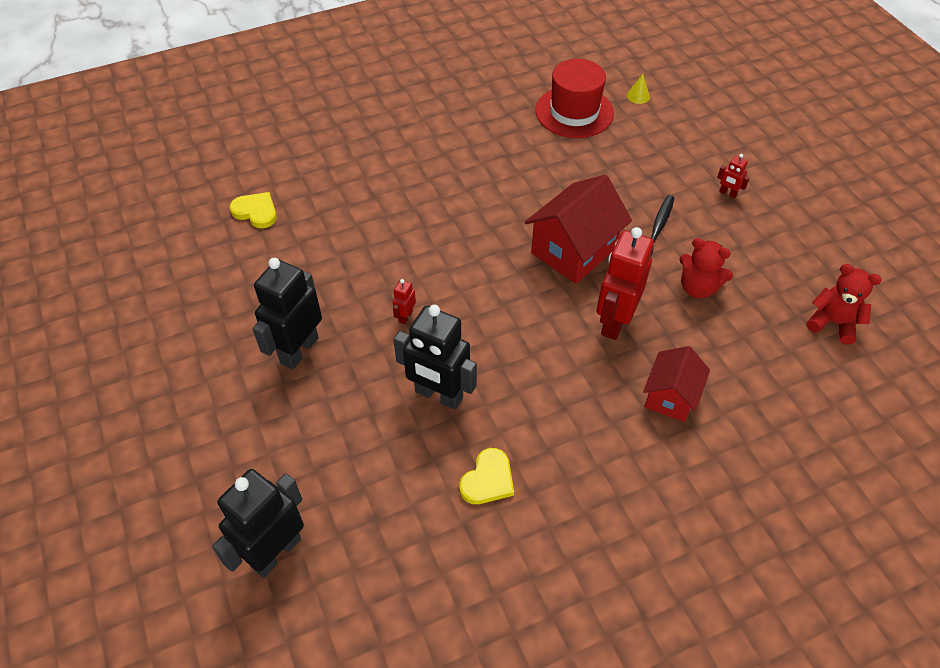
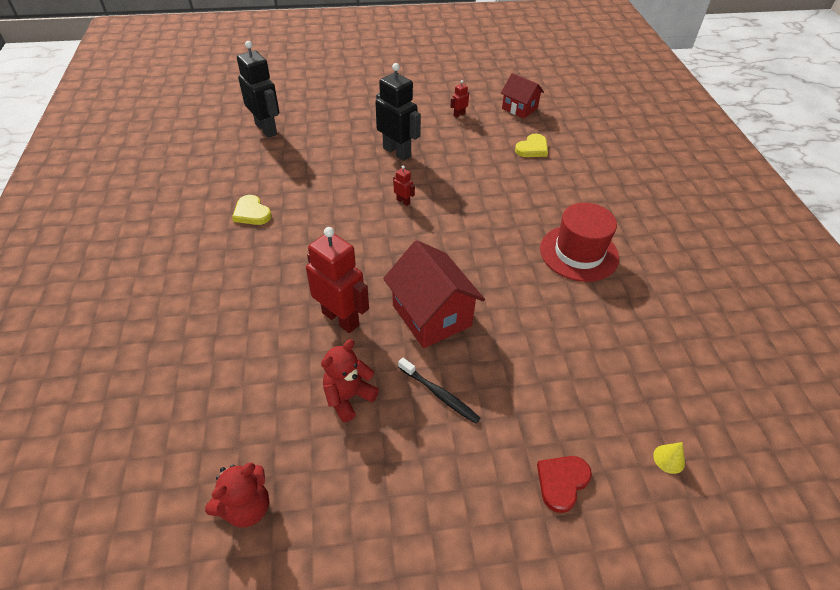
camera: 105 degrees right, 5 degrees down
black robot [393,305,477,410] -> none
red hat [535,59,614,138] -> red hat moved to [540,203,619,282]
red house [643,346,710,422] -> red house moved to [501,73,544,119]
red robot [717,154,750,199] -> red robot moved to [450,80,469,118]
none -> red heart [537,456,592,513]

